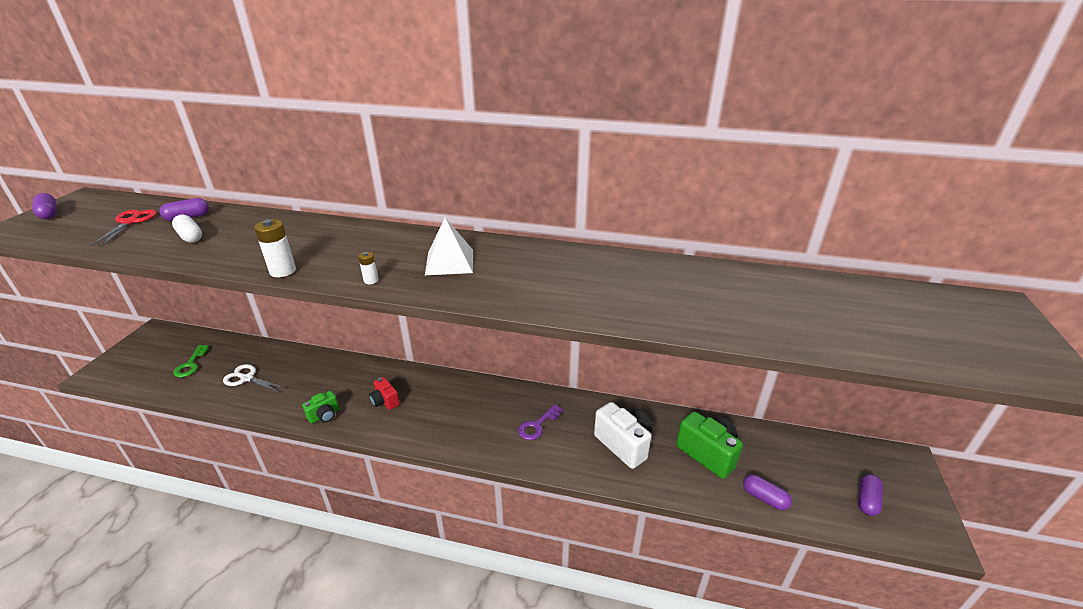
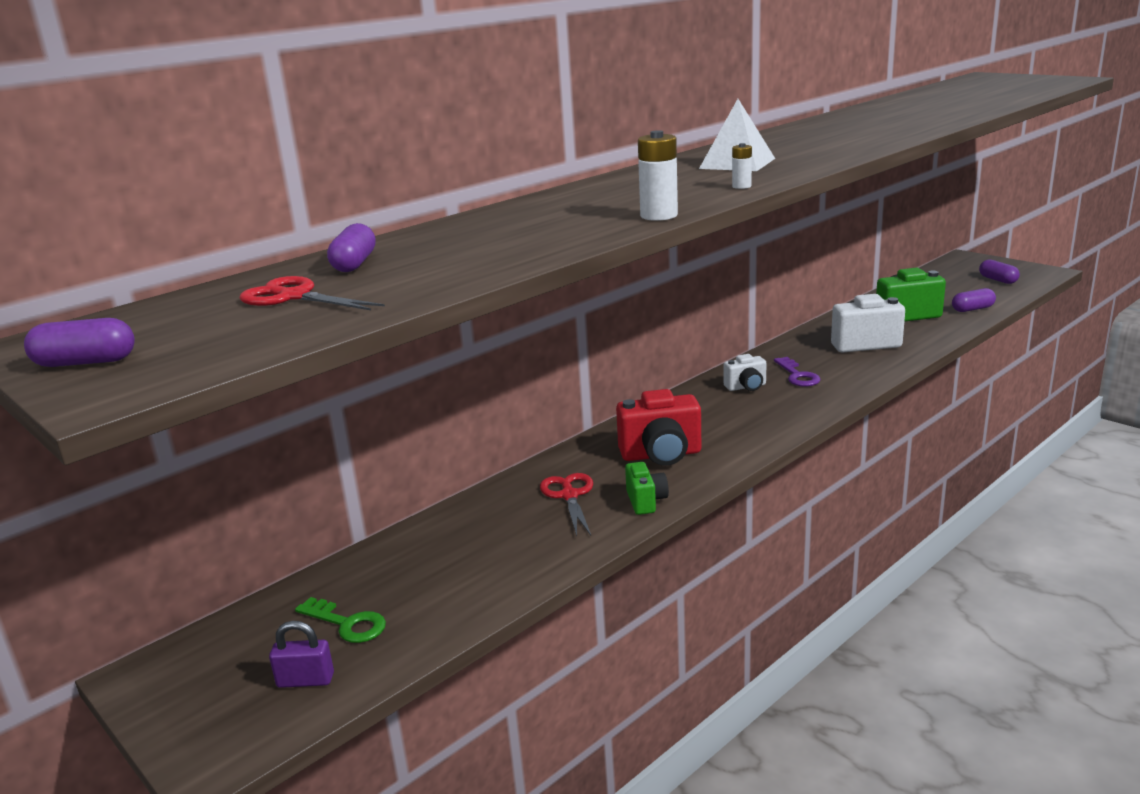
camera: 55 degrees left, 10 degrees down
white capsule [172,214,202,243] -> none
white scissors [223,364,285,392] -> none
red camera [369,377,400,410] -> red camera [616,389,701,466], size x1.75
none -> purple padlock [269,621,334,688]
none -> red scissors [540,473,593,536]
none -> white camera [724,354,767,391]

